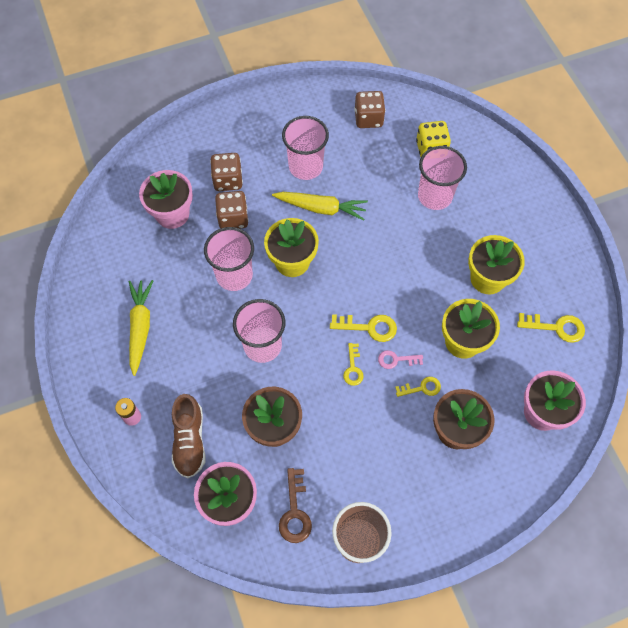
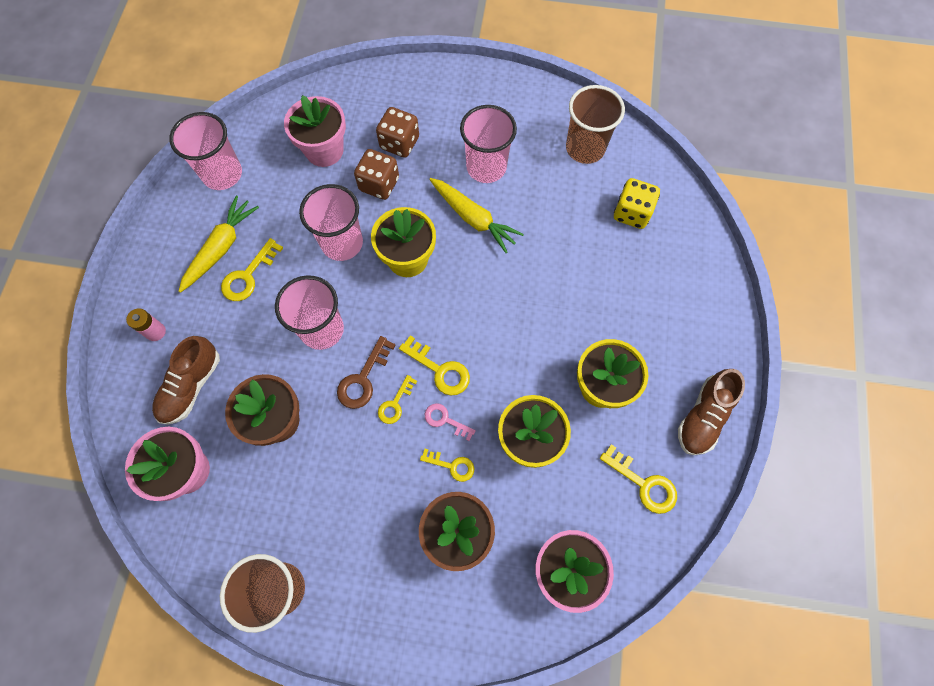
camera: 30 degrees right, 5 degrees up
brown key [279,468,312,543] -> brown key moved to [337,336,395,409]
brown dice [354,91,385,128] -> brown cup [566,85,625,164]
pink cup [418,146,467,210] -> pink cup moved to [169,112,242,190]
none -> yellow key [221,238,283,301]
none -> brown shoe [678,369,745,455]

